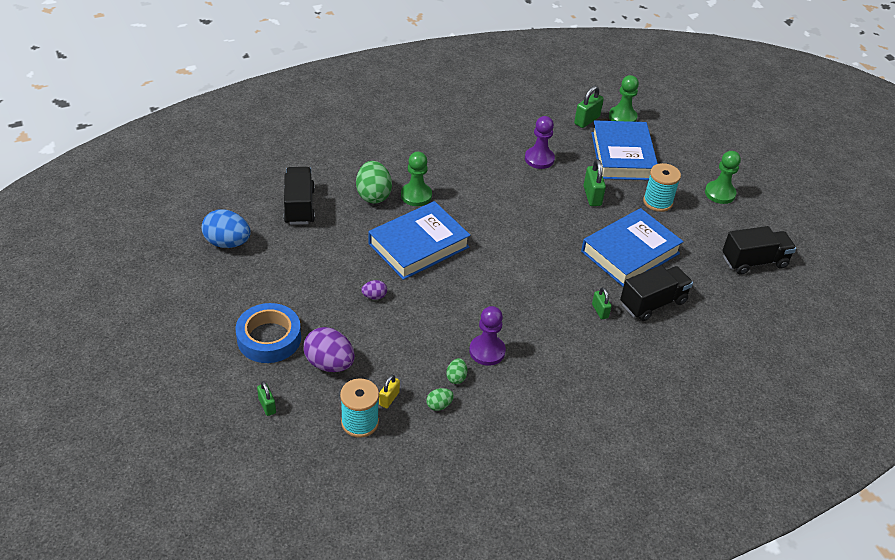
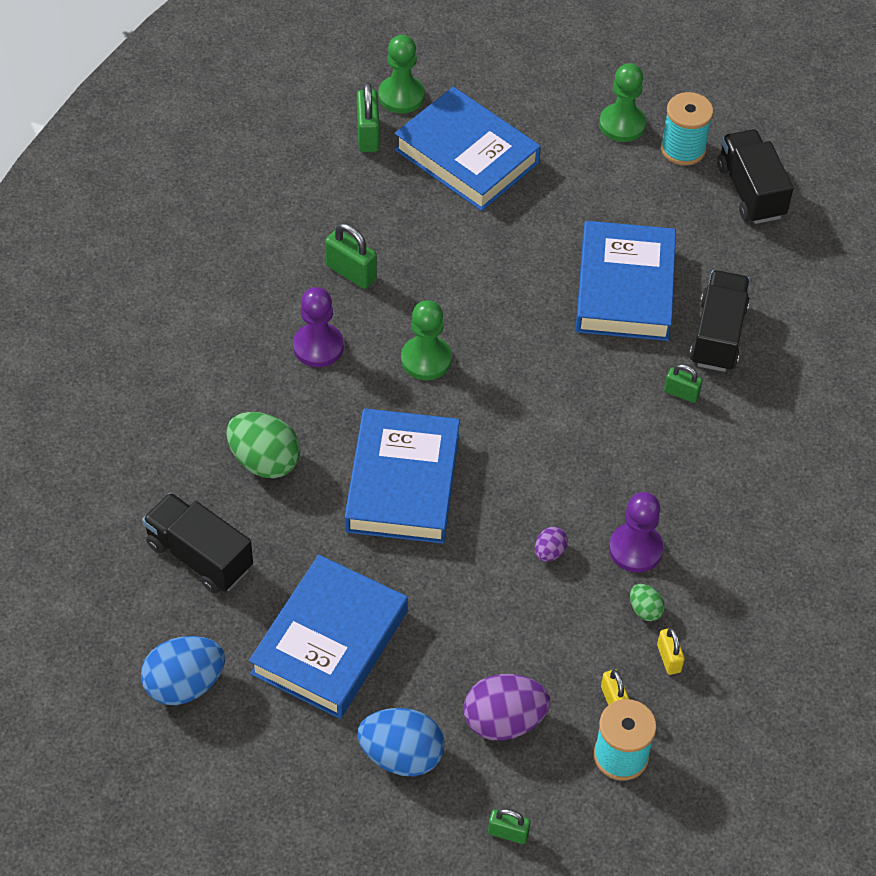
camera: 45 degrees left, 10 degrees up
blue tape [235,303,301,363] -> blue egg [357,708,445,776]
purple egg [361,280,387,300] -> purple egg moved to [535,527,568,562]
green pawn [401,152,432,206] -> green pawn moved to [401,300,452,380]
green egg [426,388,454,411] -> yellow padlock [657,628,685,675]
purple pawn [525,116,555,169] -> purple pawn moved to [293,287,344,367]
green padlock [583,159,606,206] -> green padlock moved to [325,223,377,289]
turquoise spool [643,163,681,212] -> turquoise spool moved to [661,92,713,166]
black truck [722,226,796,275] -> black truck turned 45 degrees counterclockwise [717,129,793,224]
none -> blue book [249,555,408,719]

